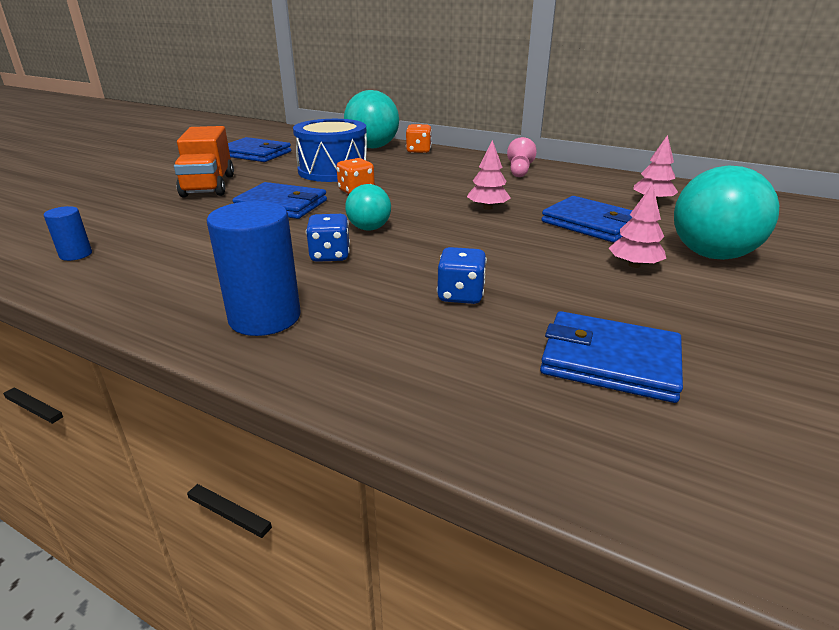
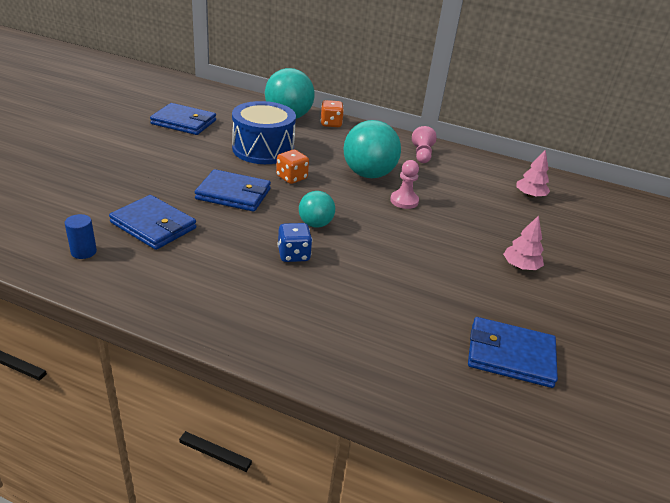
camera: 10 degrees left, 5 degrees up
orange truck [174,126,234,197] -> none
blue cylinder [207,201,301,336] -> none
blue dice [437,247,487,304] -> none
pink tree [467,140,511,210] -> pink pawn [390,160,419,209]
blue wallet [541,196,633,243] -> blue wallet moved to [109,195,196,250]
turquoise ball [674,165,779,260] -> turquoise ball moved to [343,120,401,178]

